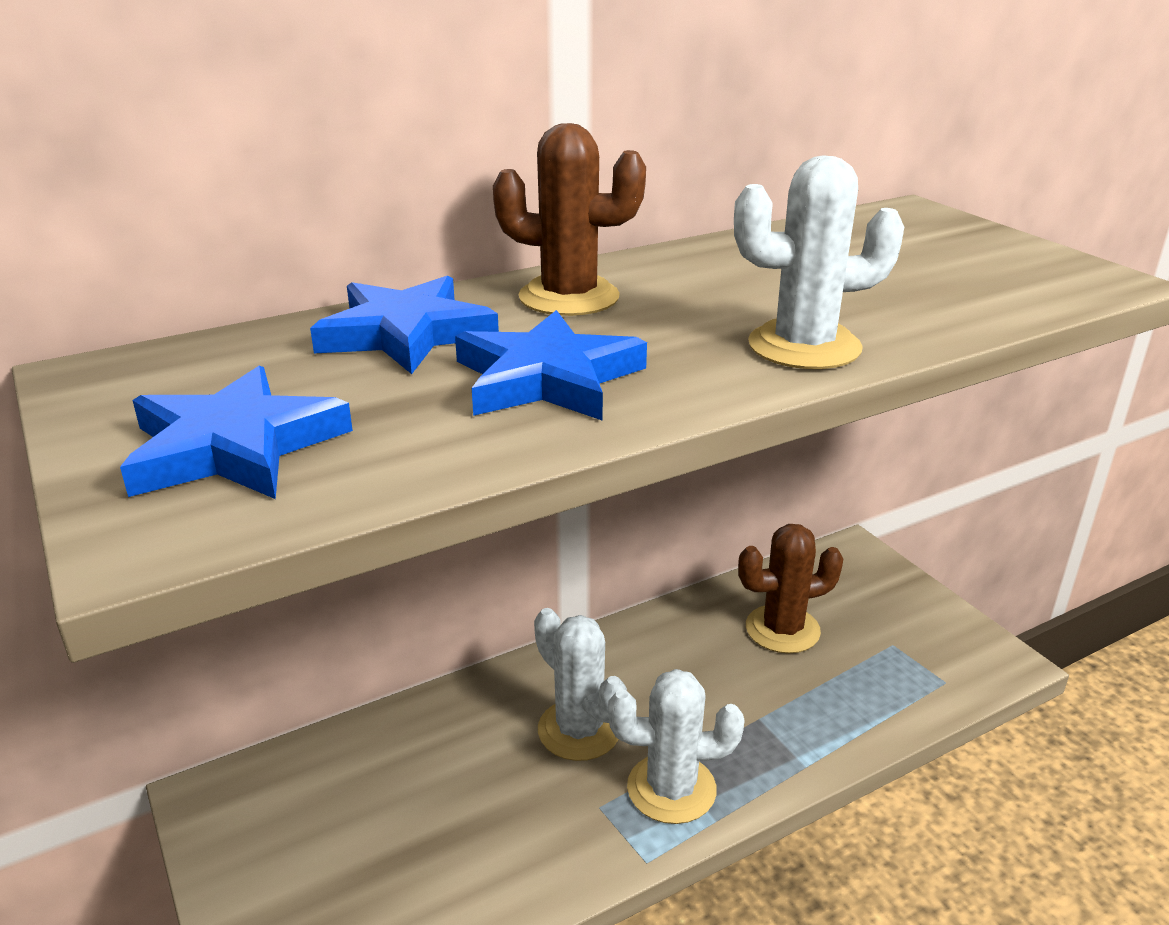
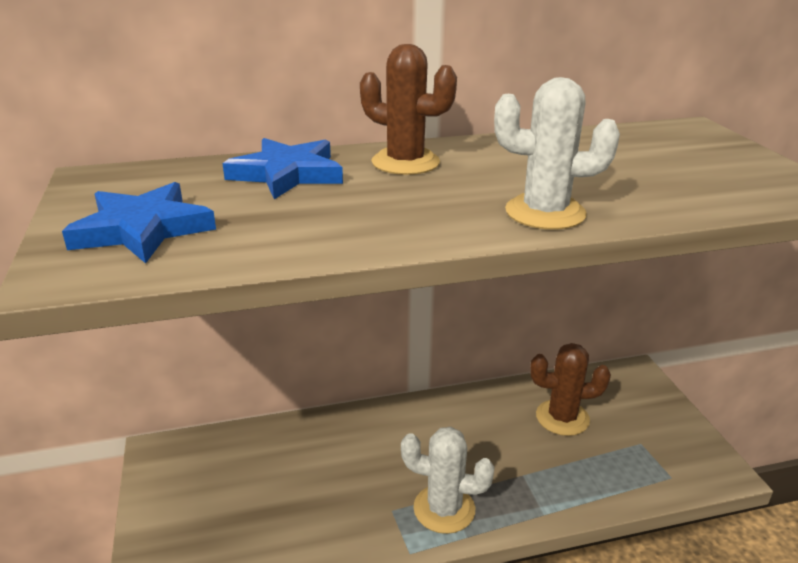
camera: 15 degrees right, 0 degrees up
blue star [455,310,647,420] -> none
white cactus [534,608,627,761] -> none

